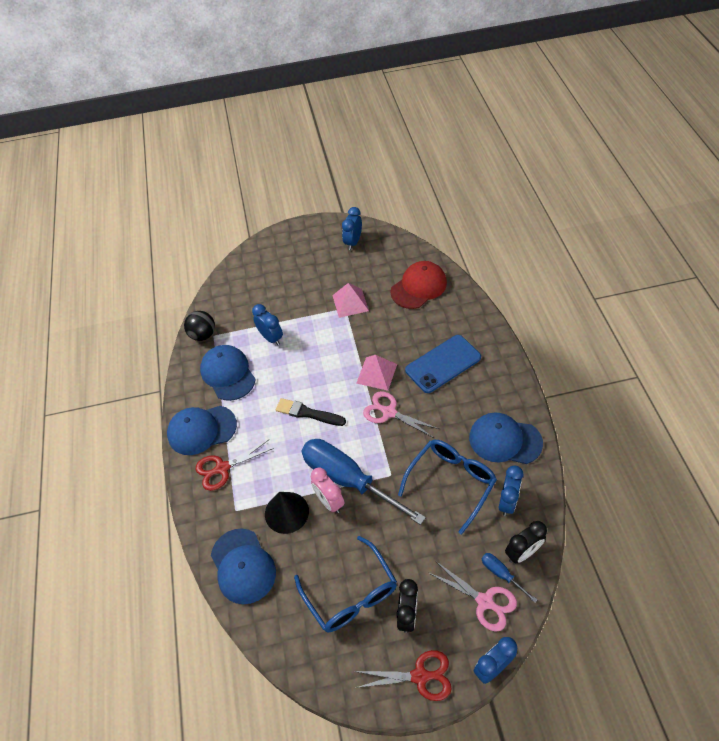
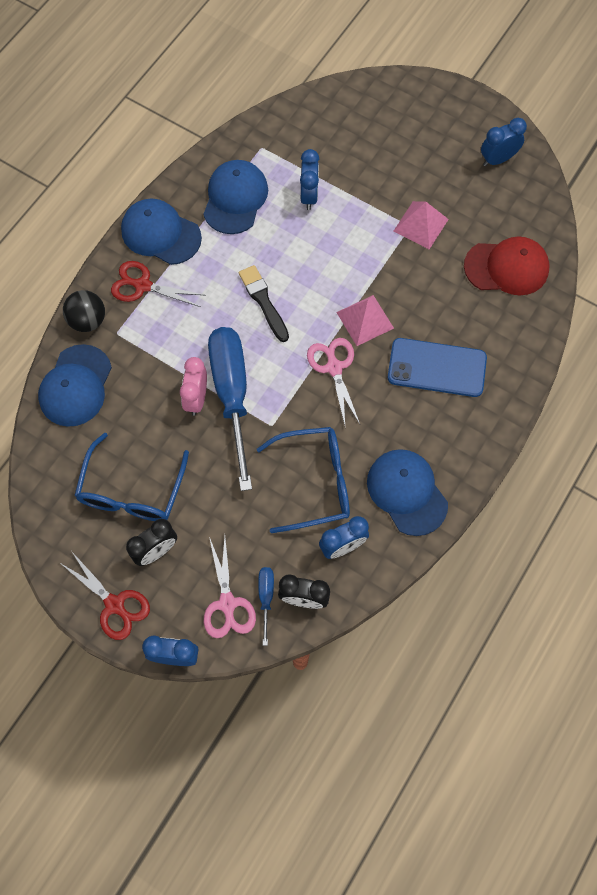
camera: 40 degrees right, 15 degrees up
black ball [184,311,215,341] -> black ball moved to [63,290,105,332]
black cone [265,492,309,534] -> none

